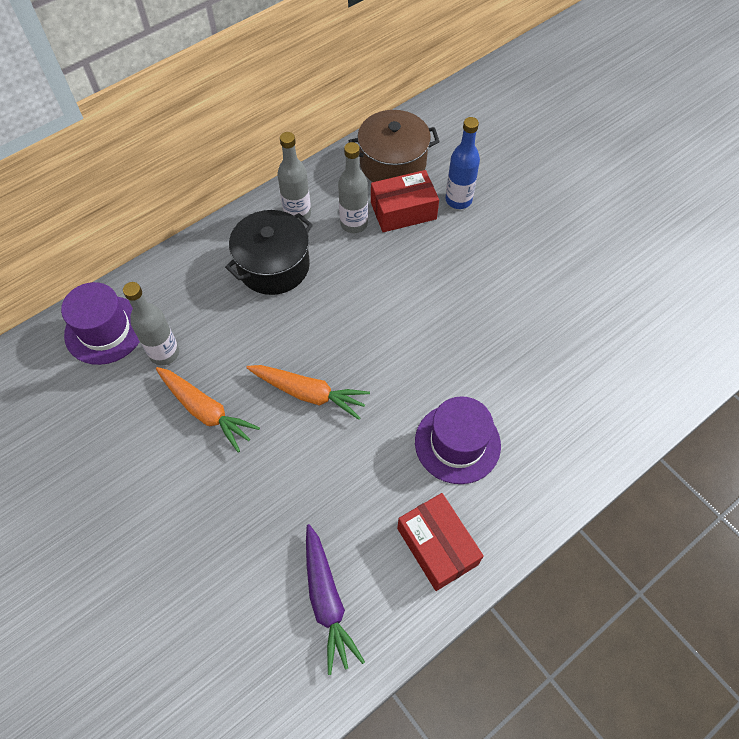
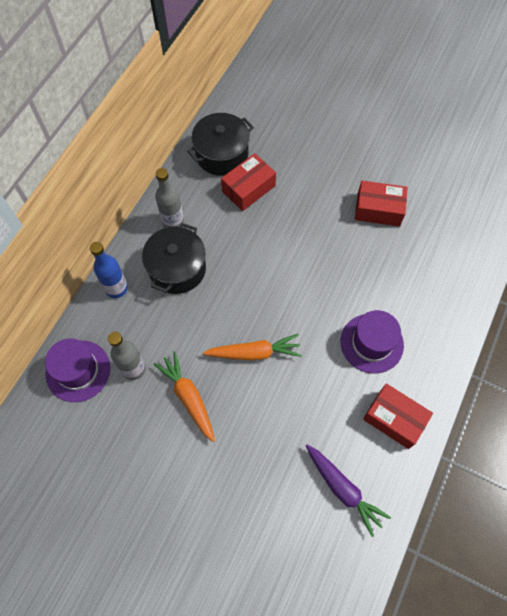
camera: 25 degrees left, 5 degrees up
orange carrot [156,367,260,453] -> orange carrot turned 135 degrees counterclockwise [154,351,215,442]
grey bottle [338,142,368,233] -> none
brown pot [348,110,440,182] -> black pot [187,113,254,176]
blue bottle [445,117,480,209] -> blue bottle moved to [90,242,128,298]
none -> red box [355,181,408,227]

